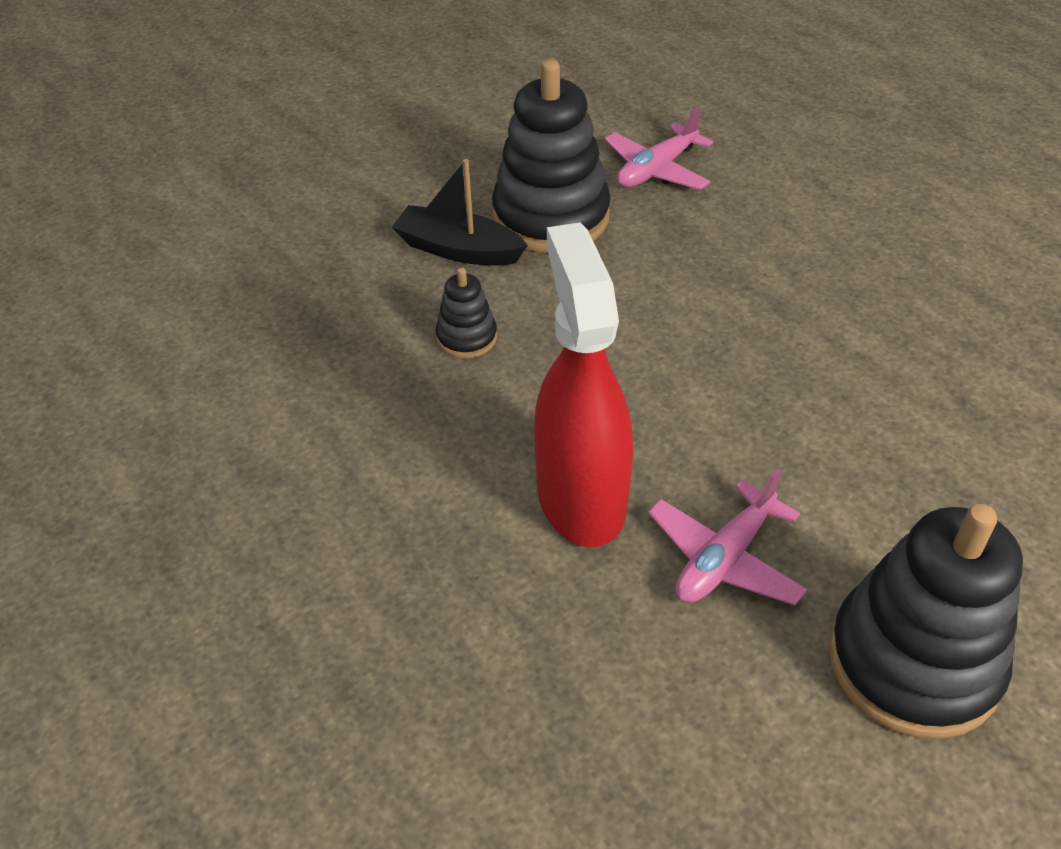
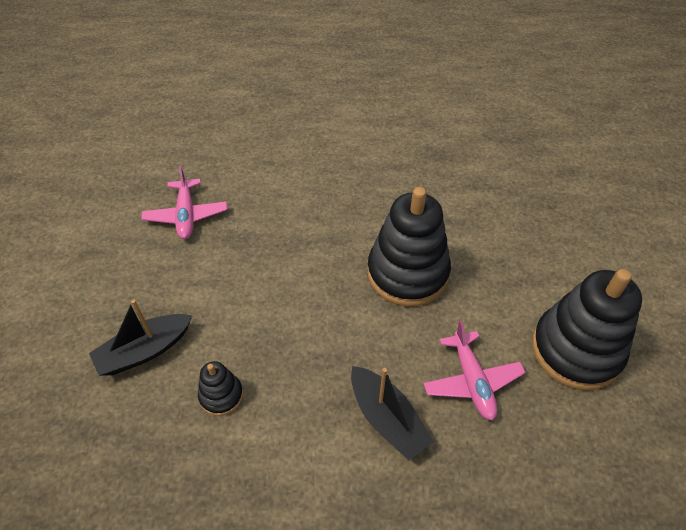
camera: 55 degrees left, 5 degrees up
black stacking toy [492,59,611,253] -> black stacking toy moved to [367,187,451,306]
red spray bottle [534,222,633,547] -> black boat [351,366,433,461]

